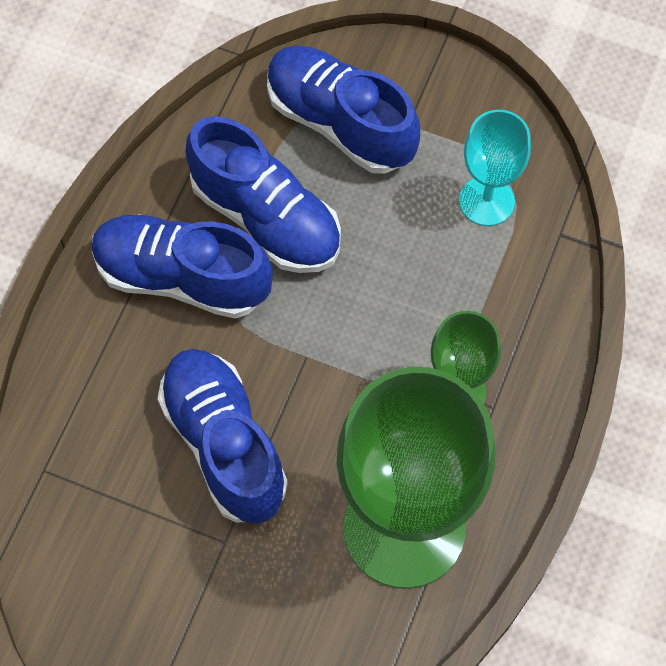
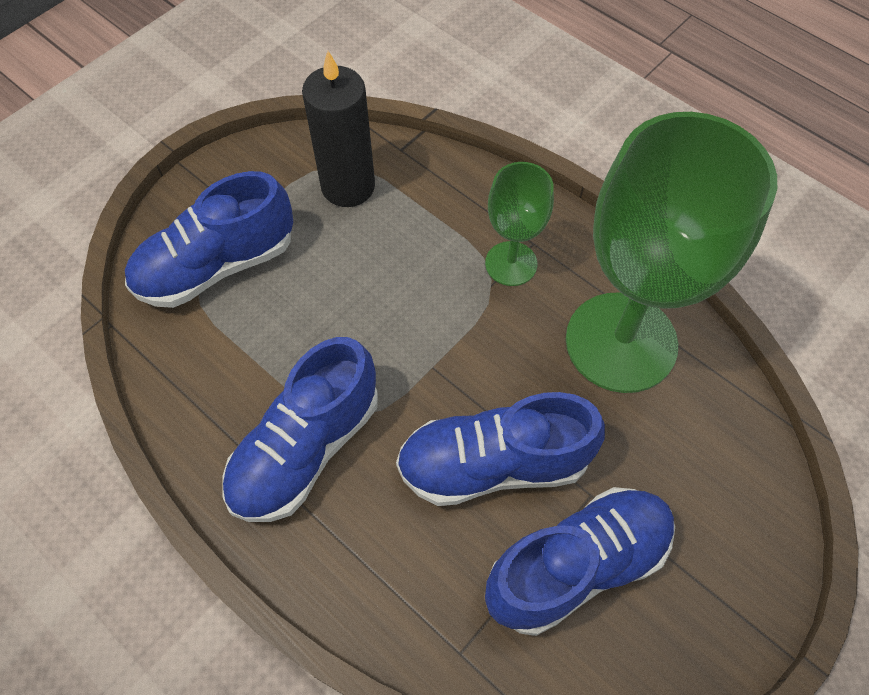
camera: 70 degrees left, 5 degrees down
blue shoe [186,116,341,273] -> blue shoe moved to [485,487,675,636]
turquoise goblet [459,110,531,226] -> black candle [302,51,375,207]

